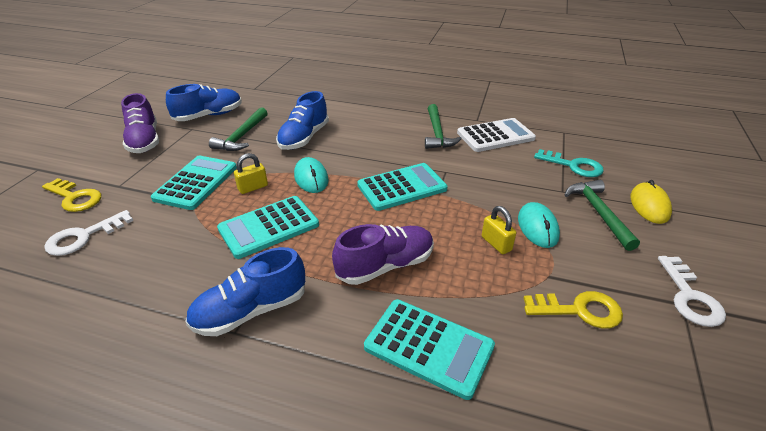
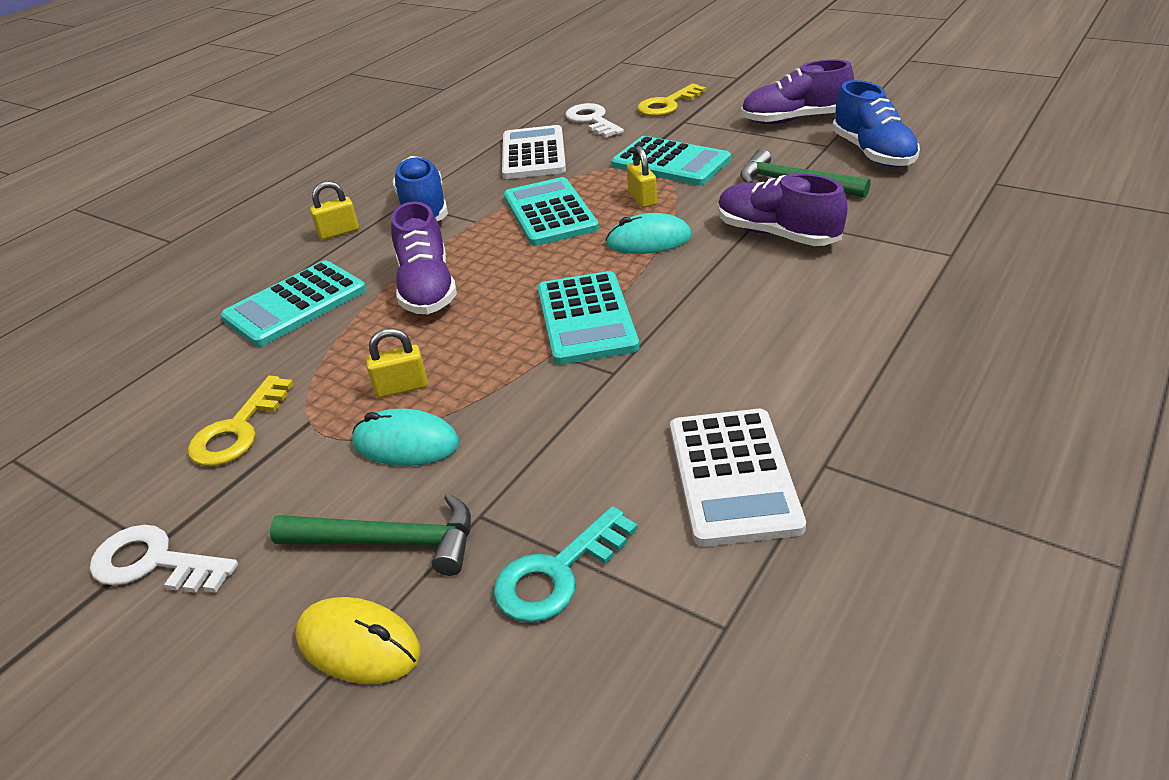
camera: 110 degrees right, 0 degrees up
blue shoe [276,91,329,150] -> purple shoe [718,173,848,246]
green hammer [425,104,462,149] -> none
none -> yellow padlock [310,181,359,240]
none -> white calculator [502,125,566,179]

